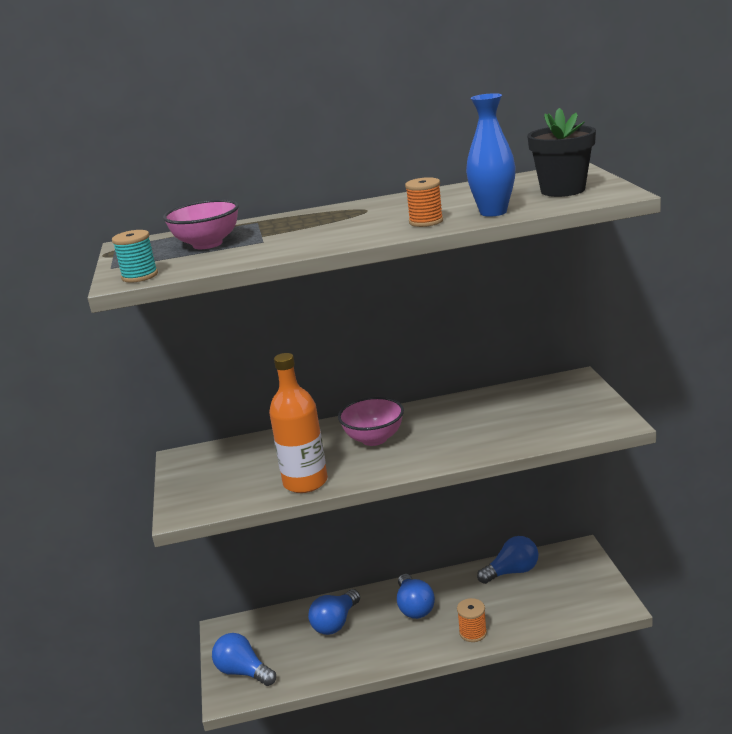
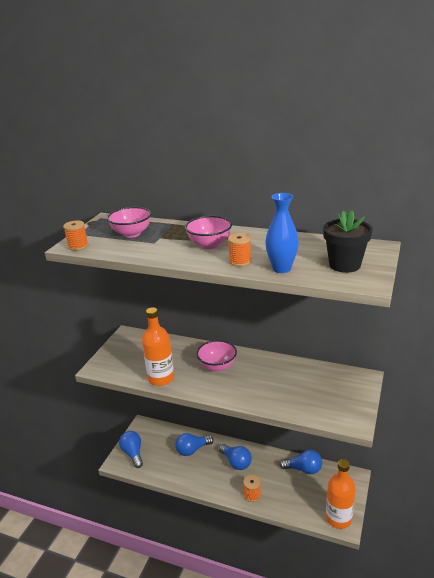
camera: 30 degrees right, 5 degrees up
turquoise spool [112,230,158,282] -> orange spool [63,220,89,251]
blue light bulb [397,574,435,619] -> blue light bulb turned 60 degrees counterclockwise [219,444,252,470]
none -> pink bowl [185,216,232,249]
none -> orange bottle [326,459,356,529]

